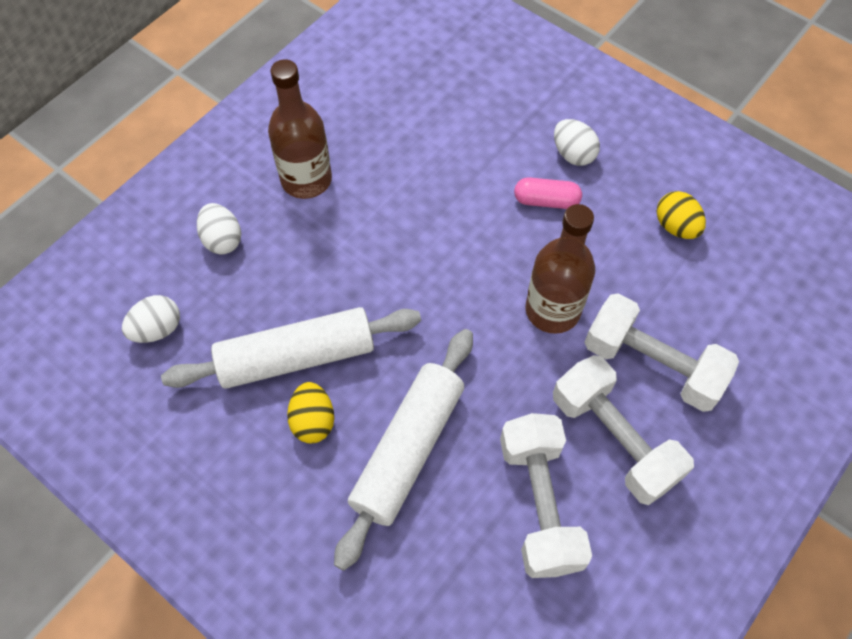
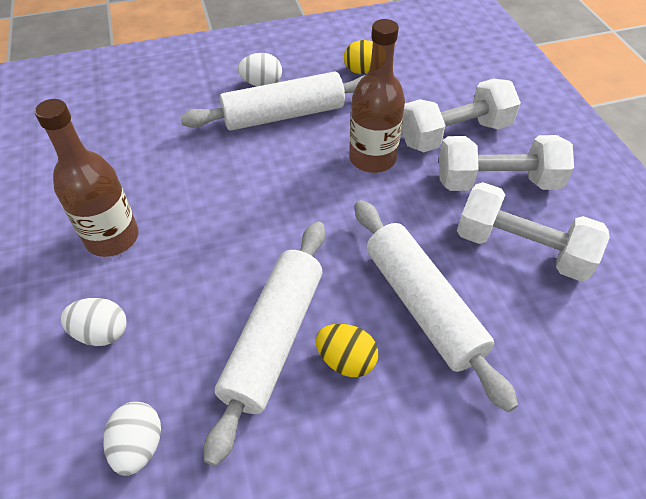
camera: 55 degrees left, 10 degrees down
pink capsule [514,177,582,209] -> white rolling pin [180,72,365,131]

